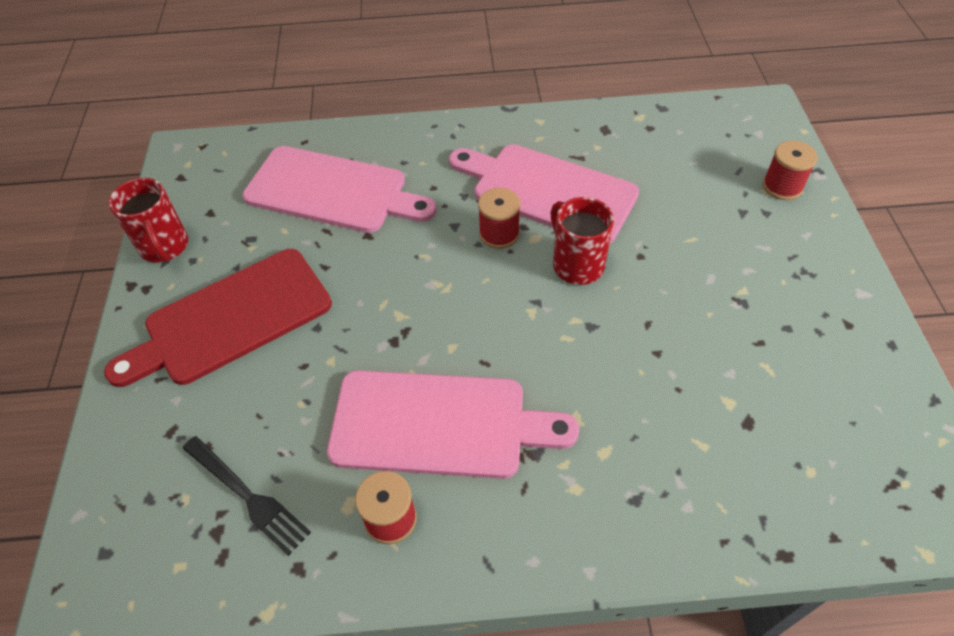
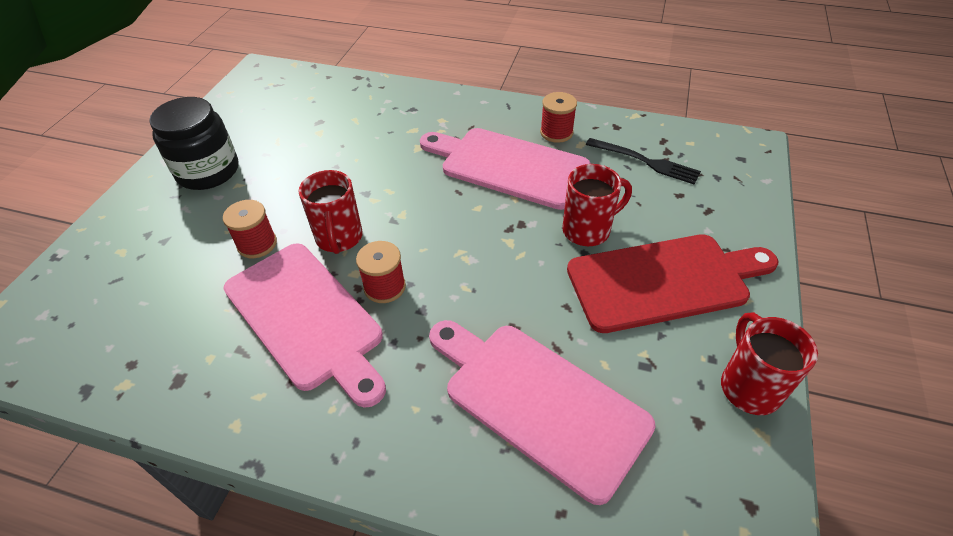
camera: 160 degrees left, 5 degrees down
black fork [182,436,311,556] -> black fork turned 150 degrees clockwise [586,138,701,184]
red spool [763,140,818,200] -> red spool moved to [223,200,277,258]
none -> black jar [149,97,239,190]
none -> red mug [562,164,632,246]

